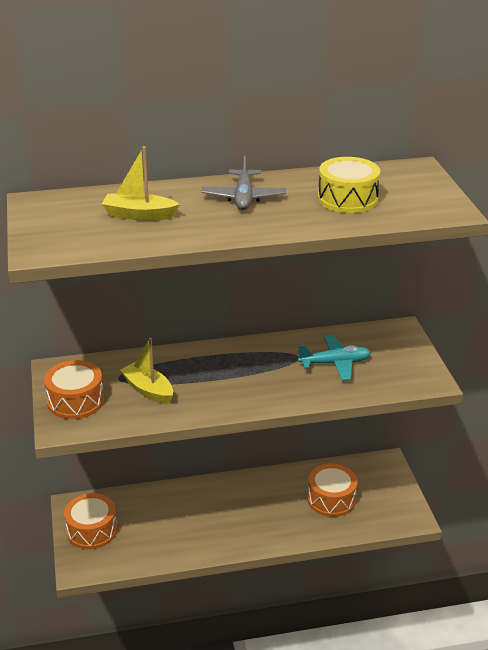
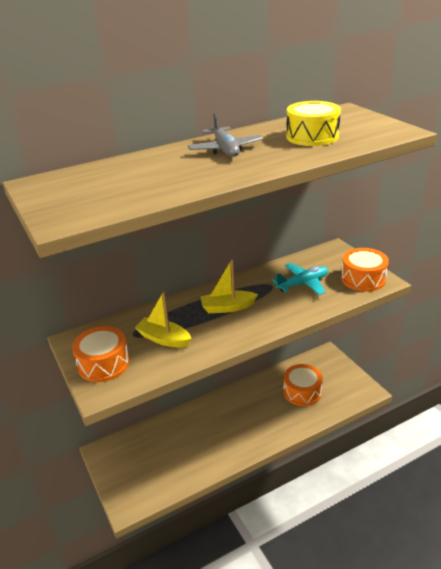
camera: 15 degrees left, 0 degrees up
orange drum [64,493,117,549] -> orange drum moved to [341,248,389,292]
yellow boat [102,146,180,221] -> yellow boat moved to [201,259,258,313]

